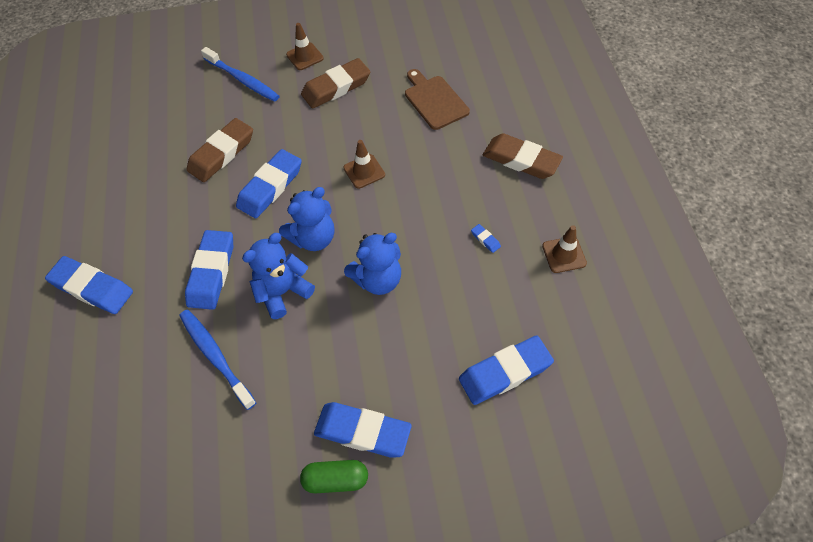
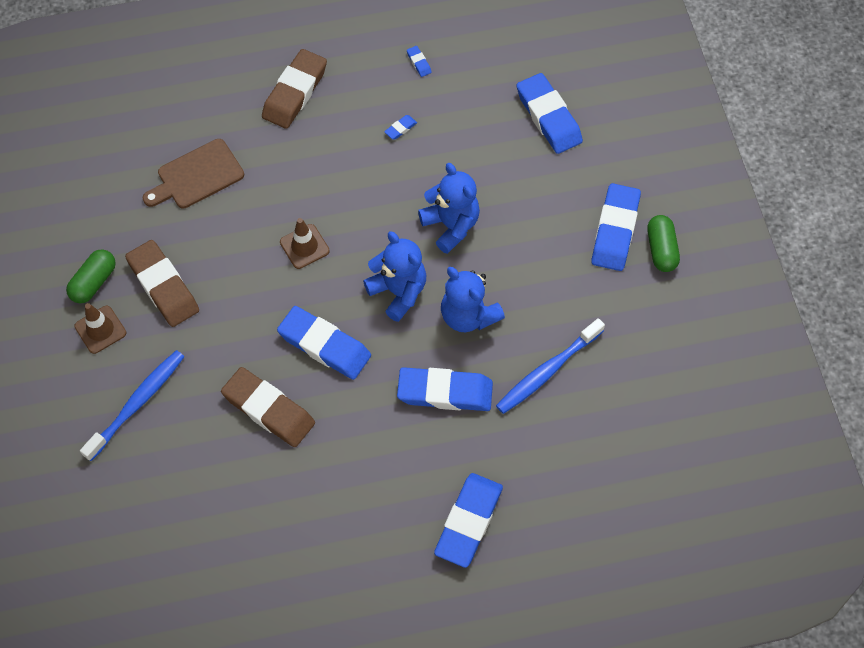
camera: 95 degrees left, 5 degrees up
brown traffic cone [542,225,587,273] -> blue eraser [407,46,432,77]
none -> green capsule [66,249,116,303]

